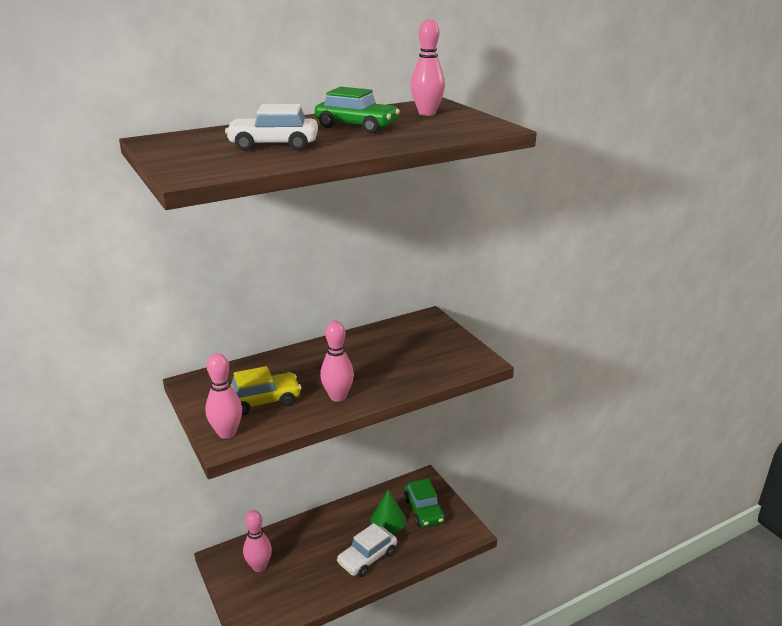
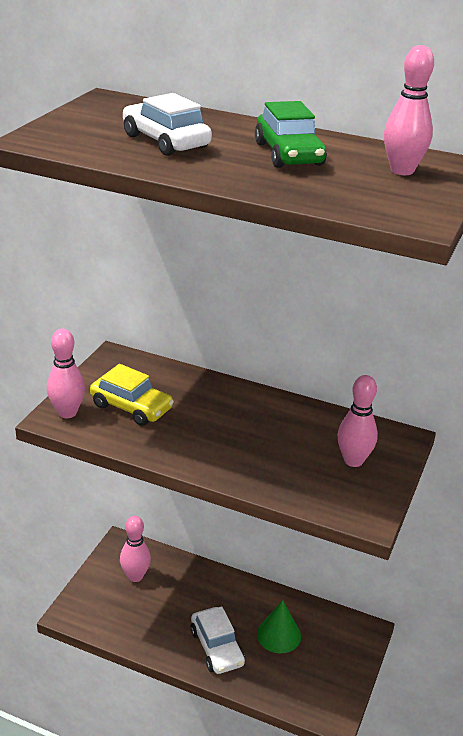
camera: 50 degrees right, 5 degrees up
pink bowling pin [320,321,354,402] -> pink bowling pin moved to [338,375,378,467]
white car [337,523,397,577] -> white car turned 120 degrees counterclockwise [190,607,245,674]
green car [404,479,445,527] -> none

